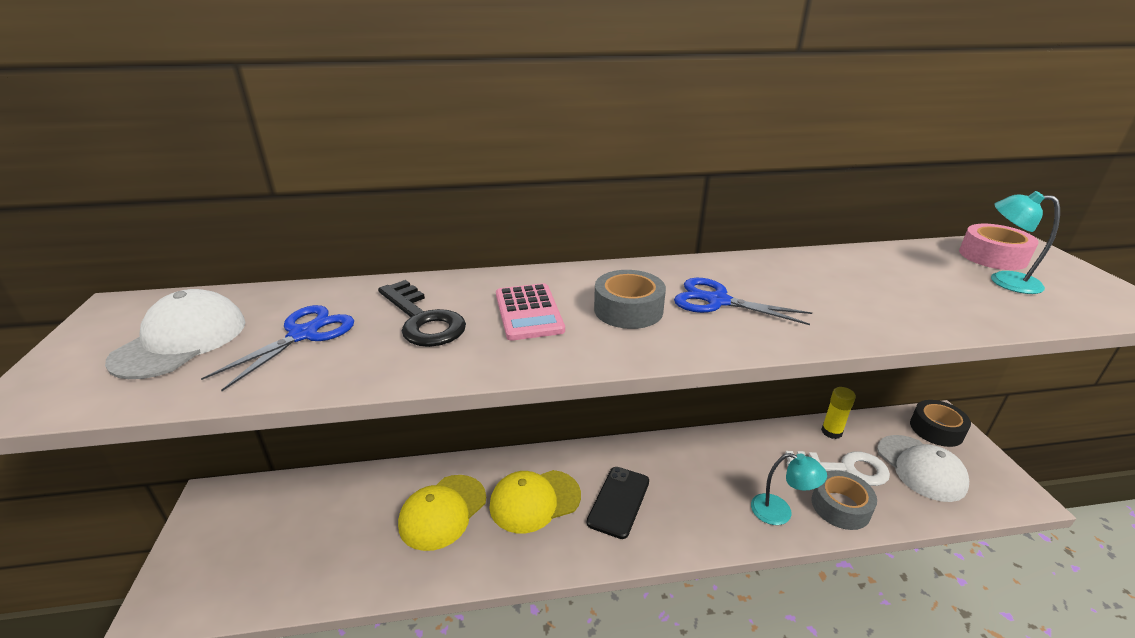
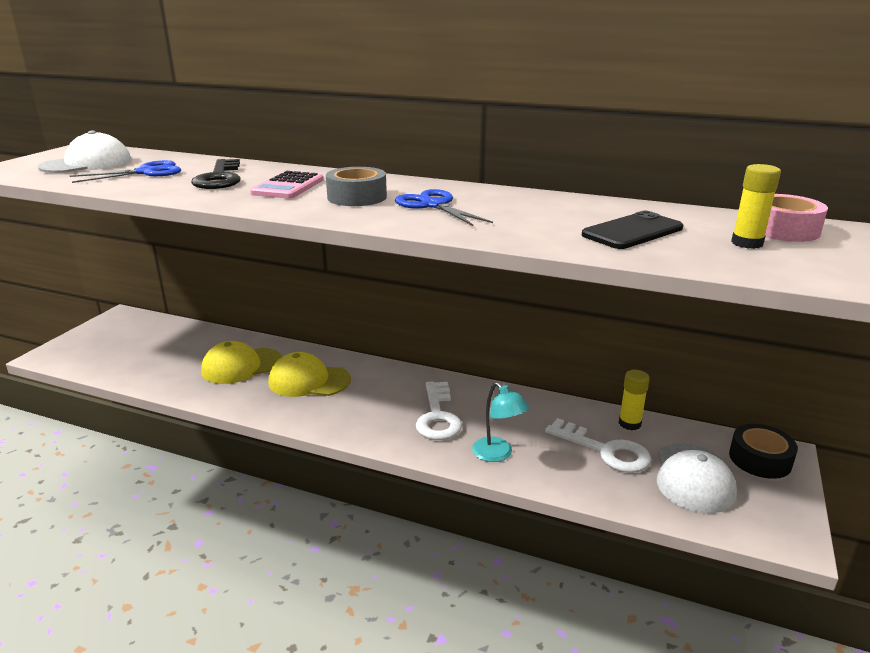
camera: 30 degrees right, 5 degrees down
black phone [587,467,649,539] -> black phone moved to [582,211,683,249]
grey tape [812,470,877,530] -> none
turquoise lamp [991,191,1060,294] -> yellow glue stick [731,164,781,249]
none -> white key [416,381,462,440]

